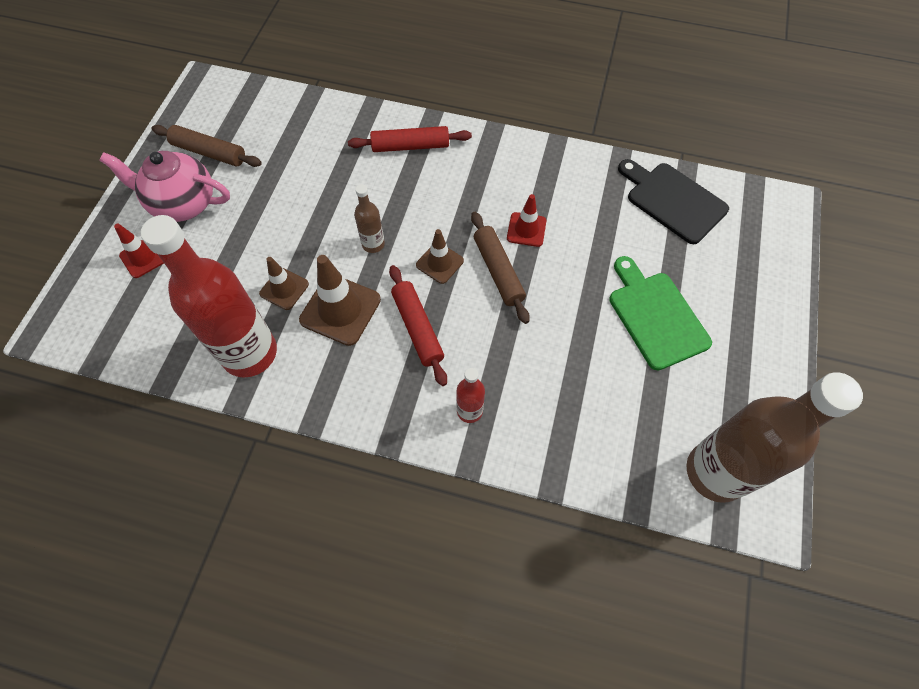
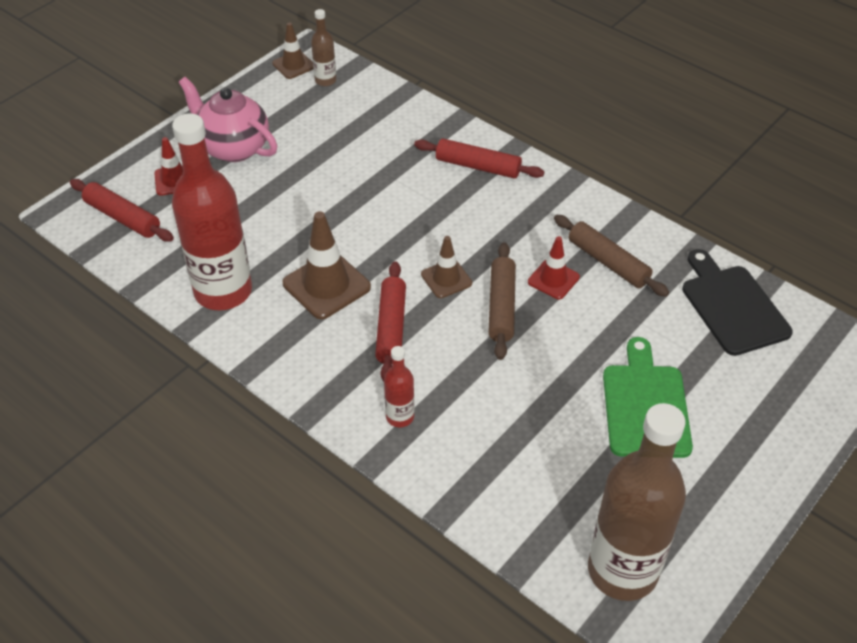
camera: 25 degrees right, 15 degrees down
brown rolling pin [152,125,262,167] -> brown rolling pin moved to [554,215,669,297]
brown traffic cone [259,257,309,310] -> brown traffic cone moved to [272,22,314,79]
brown bottle [354,184,385,253] -> brown bottle moved to [311,9,336,86]
none -> red rolling pin [70,179,174,242]

